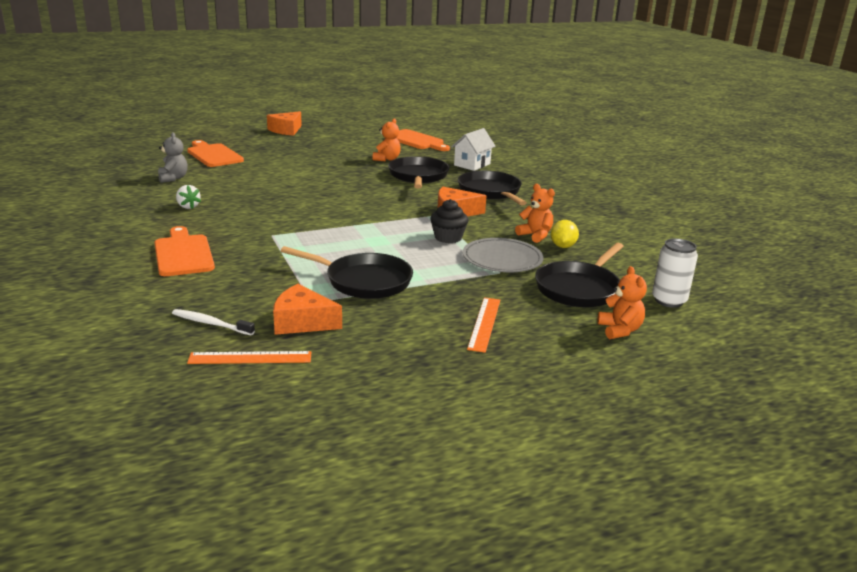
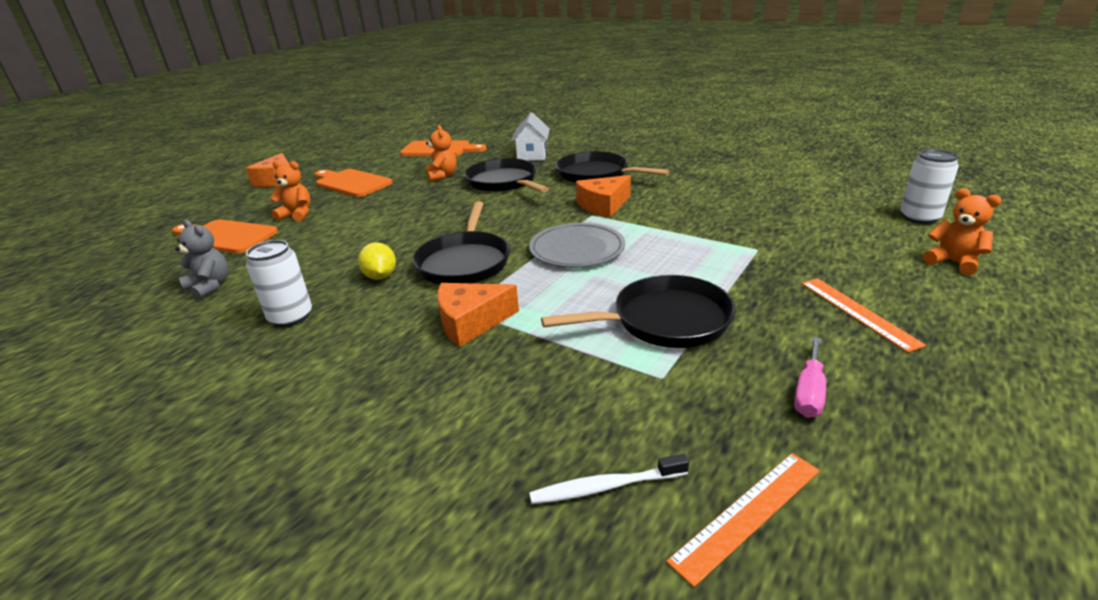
camera: 30 degrees left, 5 degrees up
orange cutting board [154,226,215,276] -> orange cutting board moved to [315,169,392,197]
white strawberry [176,185,201,209] -> white can [246,240,312,327]
orange cheese [273,284,342,335] -> orange cheese moved to [437,283,519,347]
black cupcake [430,199,468,243] -> none
grey plate [463,238,544,272] -> grey plate moved to [529,223,625,267]
orange teddy bear [515,184,555,243] -> orange teddy bear moved to [270,161,311,222]
black pan [535,243,624,307] -> black pan moved to [413,201,510,284]
yellow lemon [551,220,579,248] -> yellow lemon moved to [358,242,396,280]
none -> pink screwdriver [794,337,826,418]

